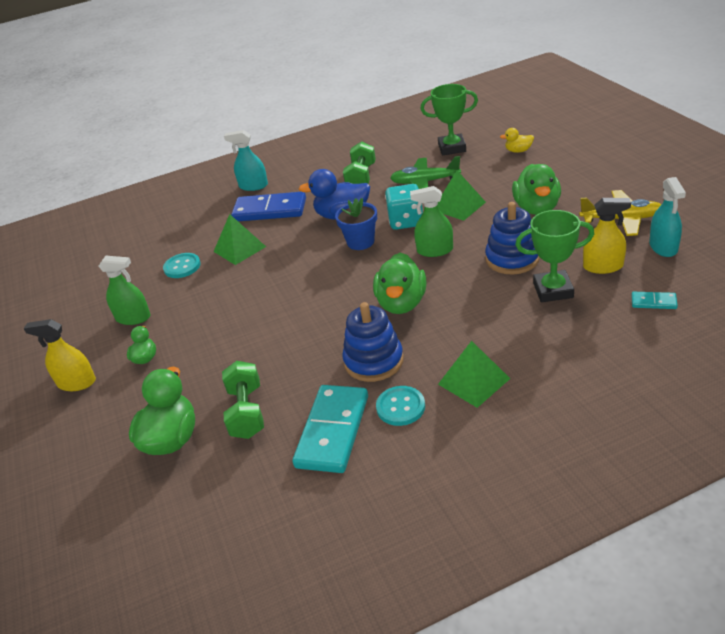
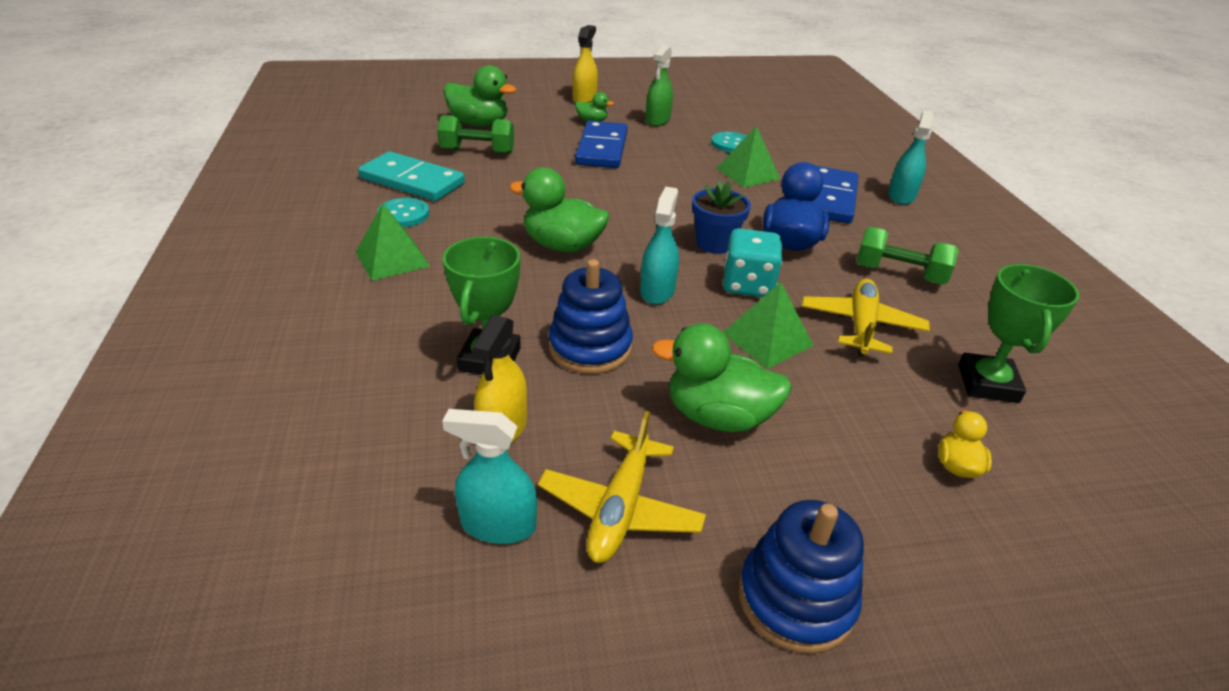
camera: 95 degrees right, 0 degrees up
blue stacking toy [342,302,404,382] -> blue stacking toy moved to [739,500,864,654]
green plane [390,156,461,189] -> yellow plane [802,279,930,356]
green spray bottle [410,186,453,257] -> turquoise spray bottle [640,186,679,305]
turquoise domino [631,292,678,309] -> none
none -> blue domino [575,121,628,168]

